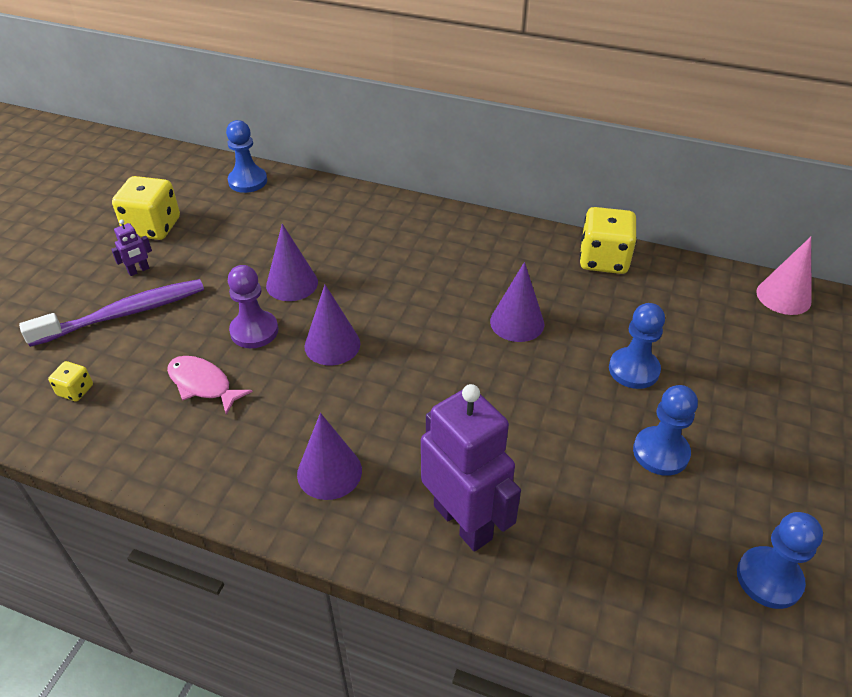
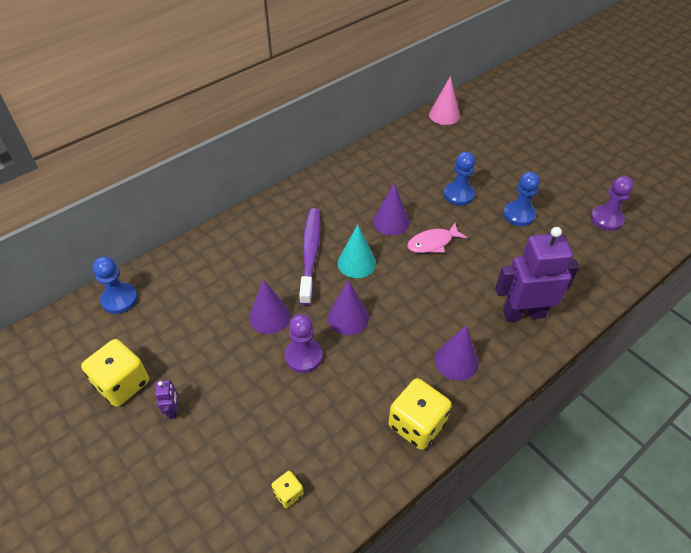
camera: 60 degrees left, 5 degrees up
purple toothbrush [19,279,204,347] -> purple toothbrush moved to [299,208,321,305]
pink fish [167,356,253,415] -> pink fish moved to [407,223,467,253]
yellow dice [580,207,637,274] -> yellow dice moved to [389,378,452,450]
blue pawn [737,512,823,609] -> purple pawn [591,176,634,231]
none -> turquoise cone [338,224,376,278]

